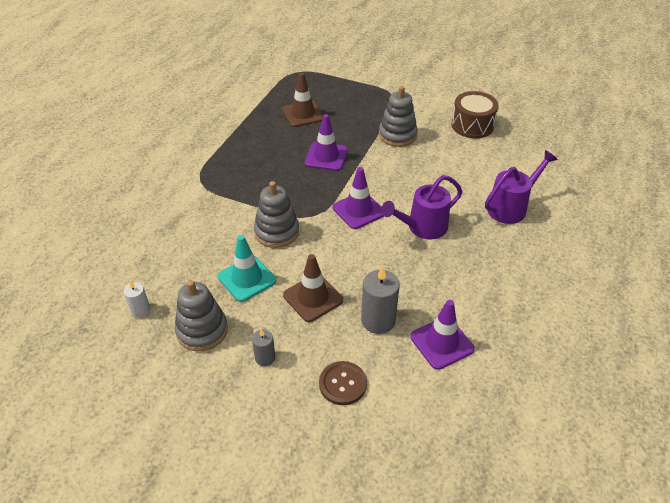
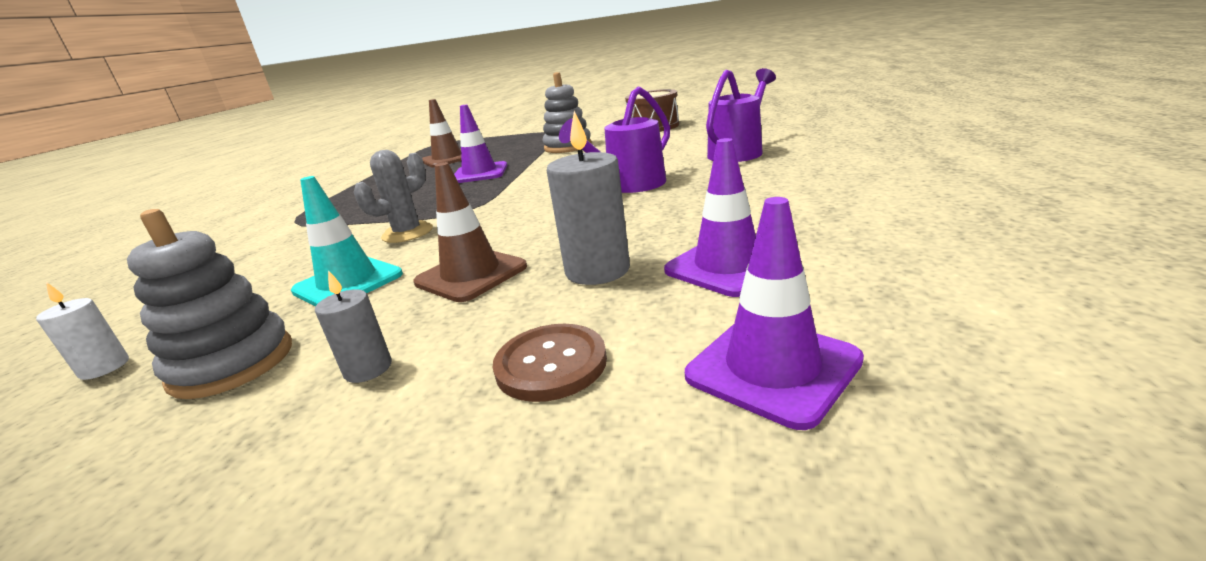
camera: 10 degrees left, 20 degrees down
grey stacking toy [254,181,299,248] -> grey cactus [354,150,433,243]
purple traffic cone [333,167,384,229] -> purple traffic cone moved to [685,197,864,430]

